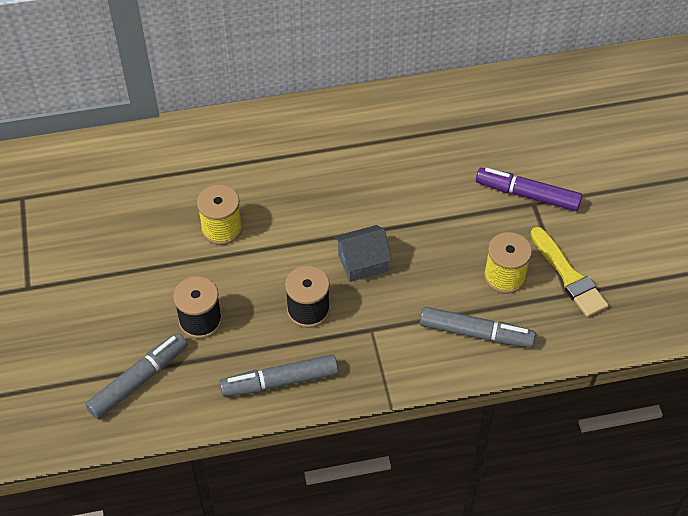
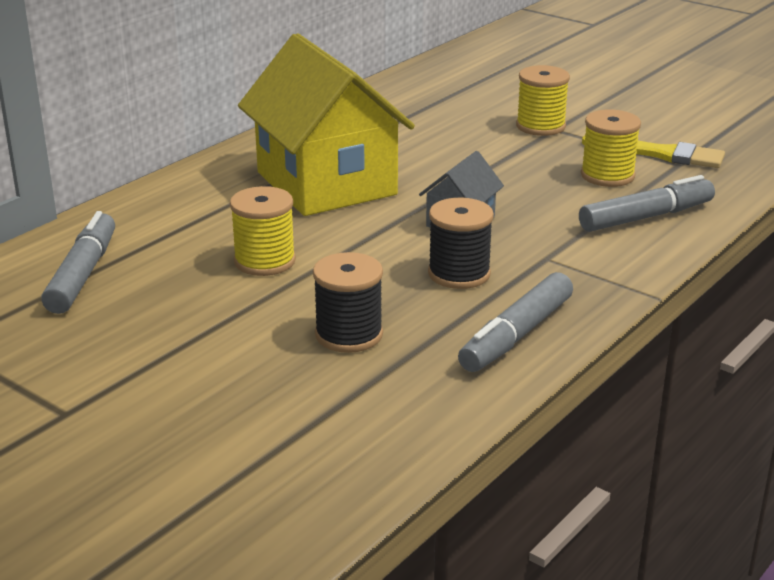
camera: 40 degrees left, 25 degrees down
grey marker [85,333,187,419] -> grey marker moved to [41,211,115,314]
purple marker [476,168,582,211] -> yellow spool [516,65,570,136]
none -> yellow house [238,33,415,216]

